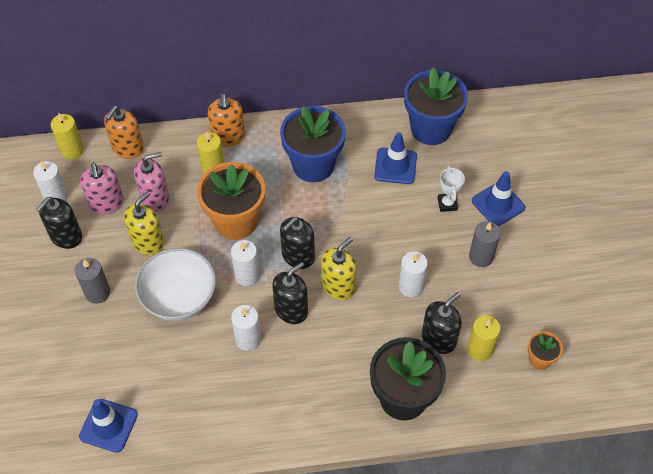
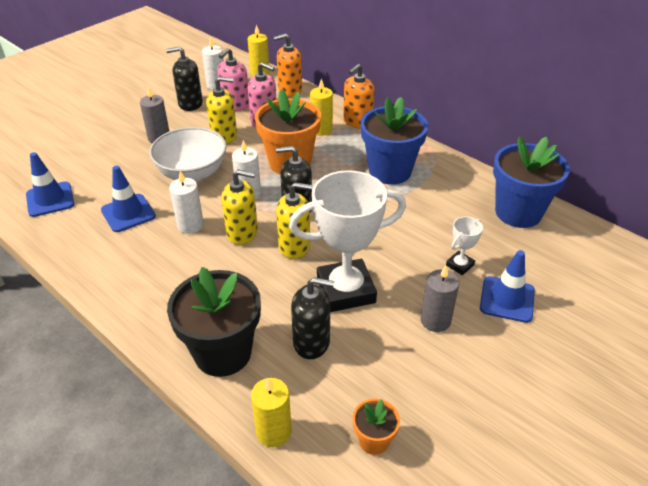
camera: 50 degrees right, 15 degrees down
black soap dispenser [272,262,308,324] -> yellow soap dispenser [221,169,258,245]
blue traffic cone [374,132,417,184] -> blue traffic cone moved to [101,166,156,232]
white candle [398,251,428,297] -> white trophy [289,170,406,312]
yellow candle [467,315,501,361] -> yellow candle moved to [251,378,292,447]

